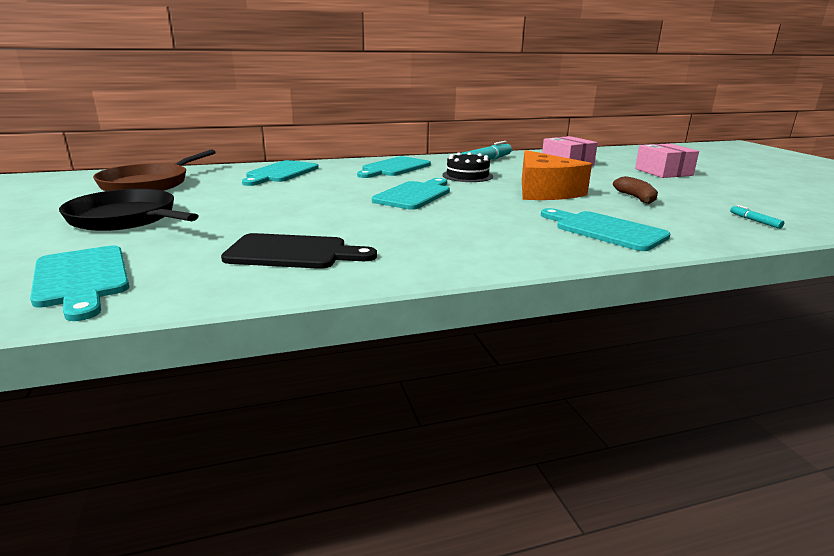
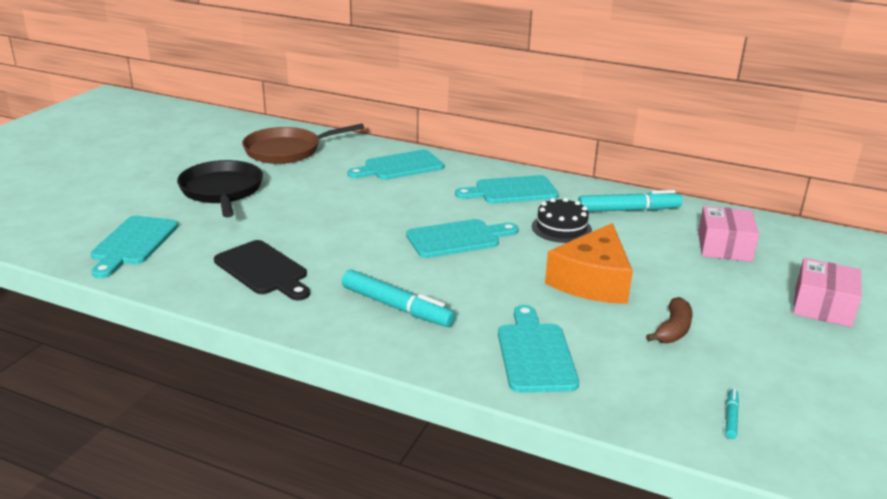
camera: 40 degrees right, 5 degrees up
none -> turquoise marker [342,269,456,327]

